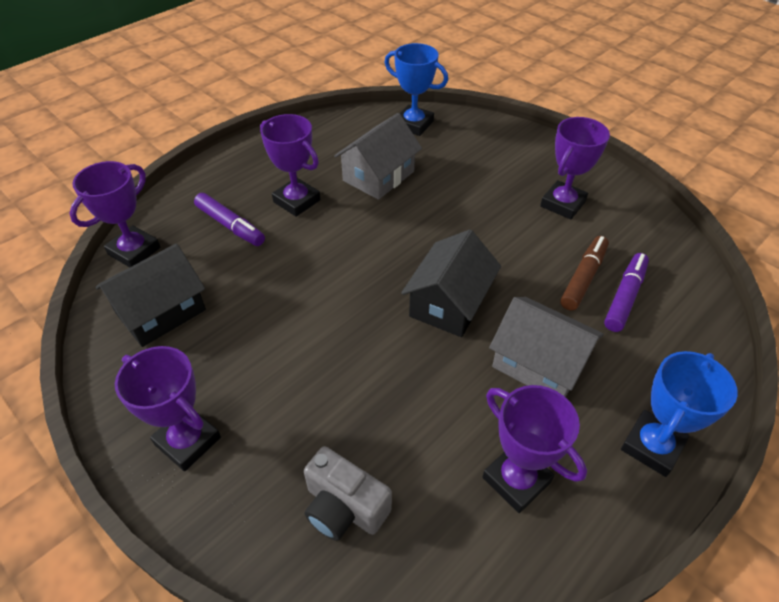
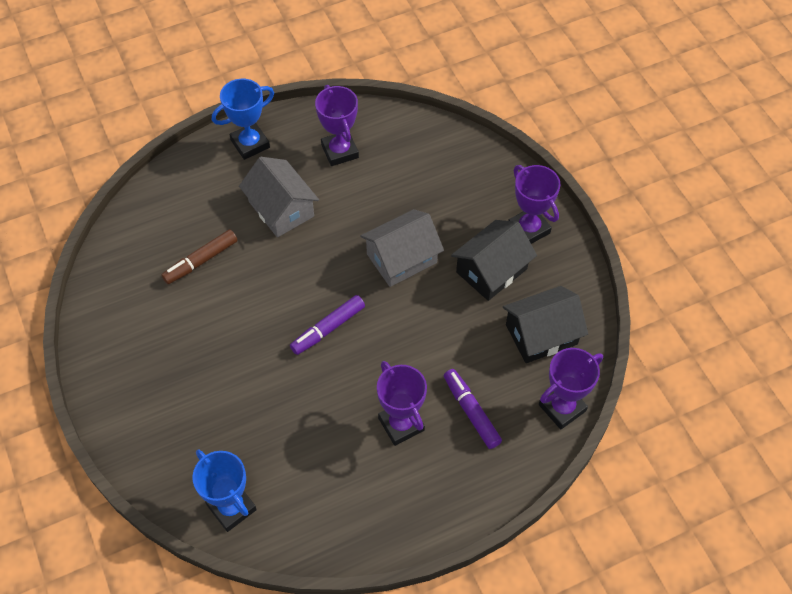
camera: 160 degrees left, 10 degrees up
grey camera [304,446,392,541] -> none
grey house [334,113,422,200] -> grey house moved to [360,209,444,287]
black house [401,230,501,337] -> black house moved to [451,220,537,301]
purple trophy [540,117,610,219] -> none
purple marker [604,253,649,332] -> purple marker moved to [290,295,365,355]

